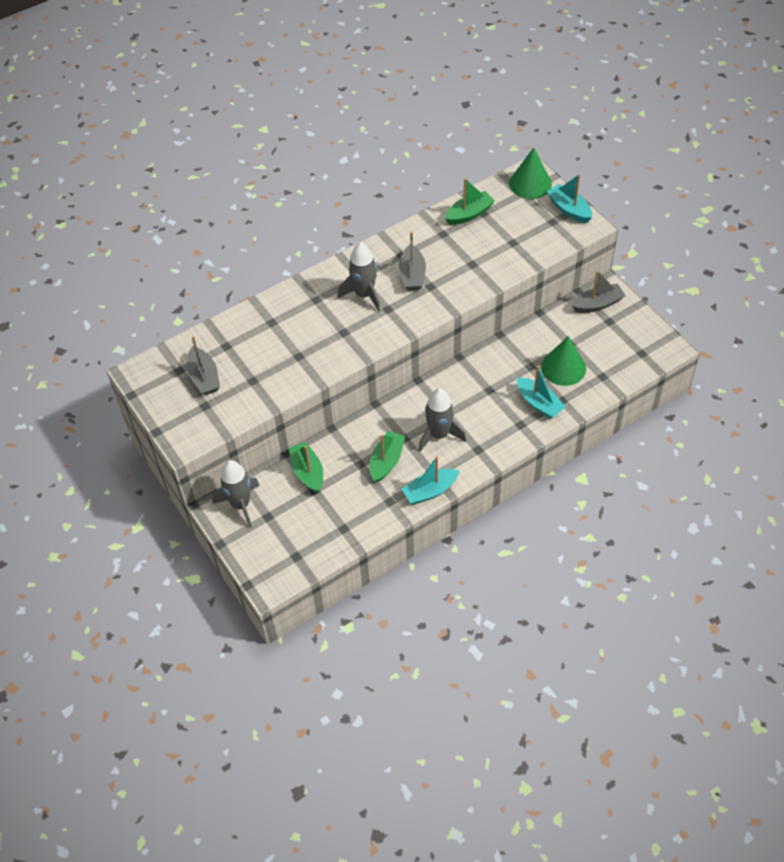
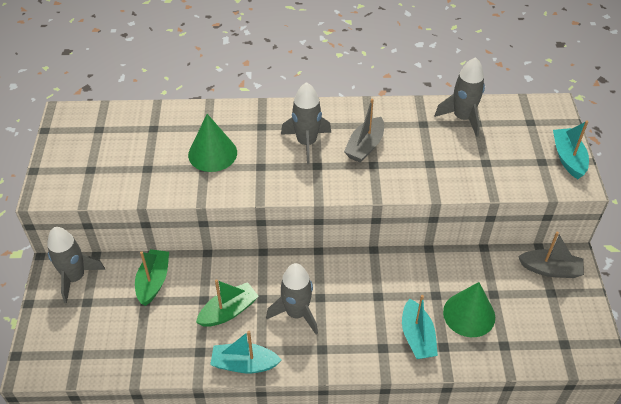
camera: 30 degrees right, 5 degrees down
grey boat [187,336,220,395] -> none
green boat [445,178,495,225] -> grey rocket [435,57,485,137]
green cone [509,148,552,199] -> green cone moved to [188,114,237,172]

